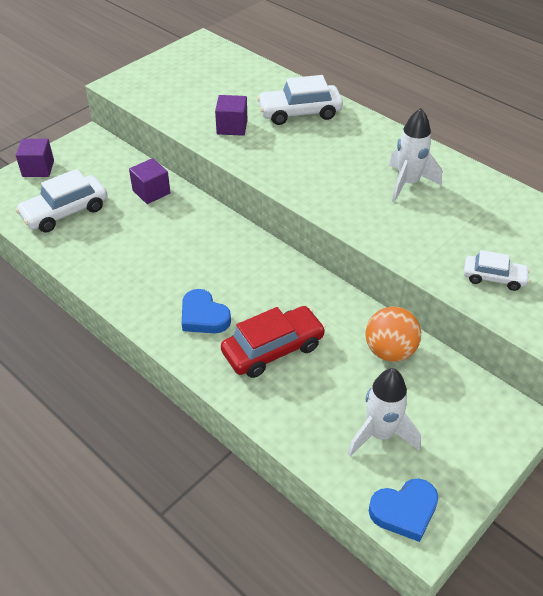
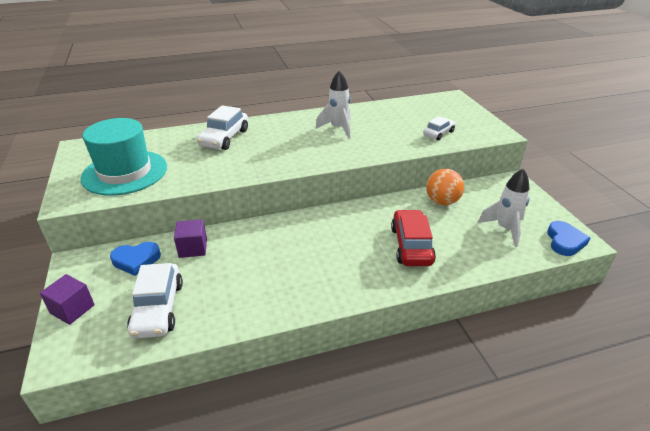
camera: 60 degrees left, 10 degrees down
blue heart [182,289,231,333] -> blue heart moved to [110,242,161,276]
purple cube [215,95,247,136] -> none
none -> turquoise hat [81,118,167,196]

